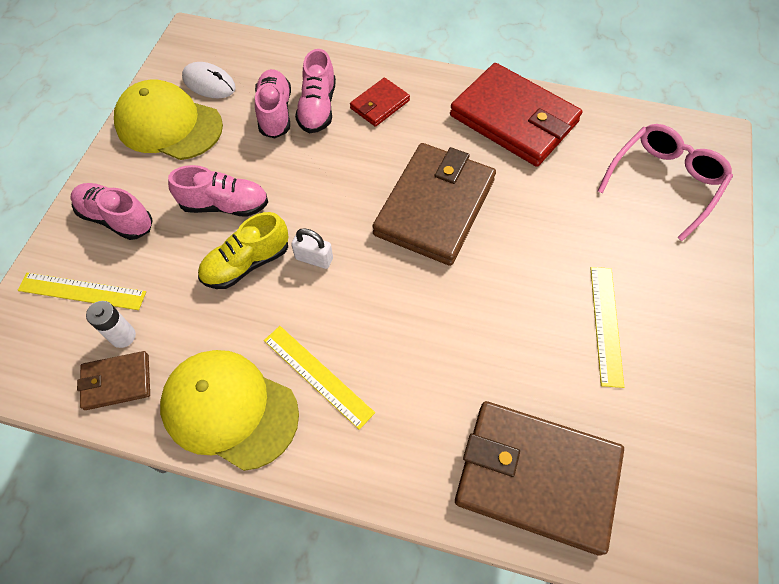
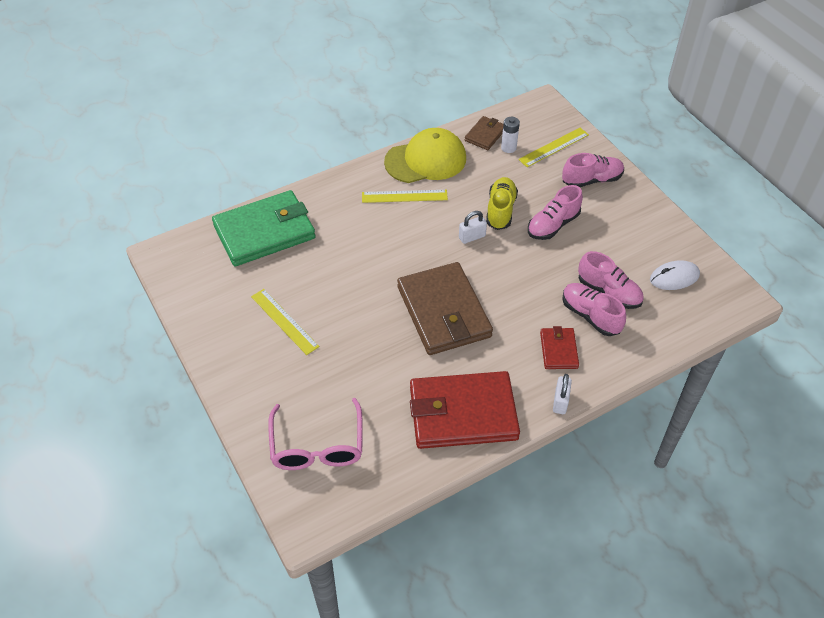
camera: 135 degrees right, 10 degrees down
yellow cap [114,80,223,160] -> none
brown wallet [455,401,624,555] -> green wallet [212,190,316,266]
none -> white padlock [553,374,572,414]

